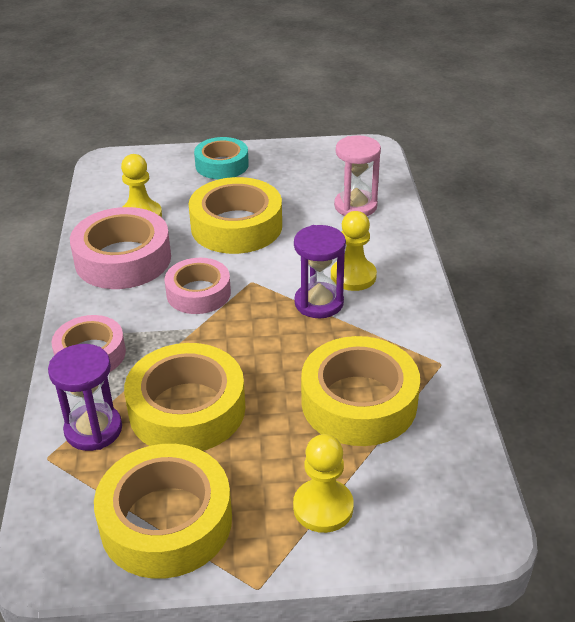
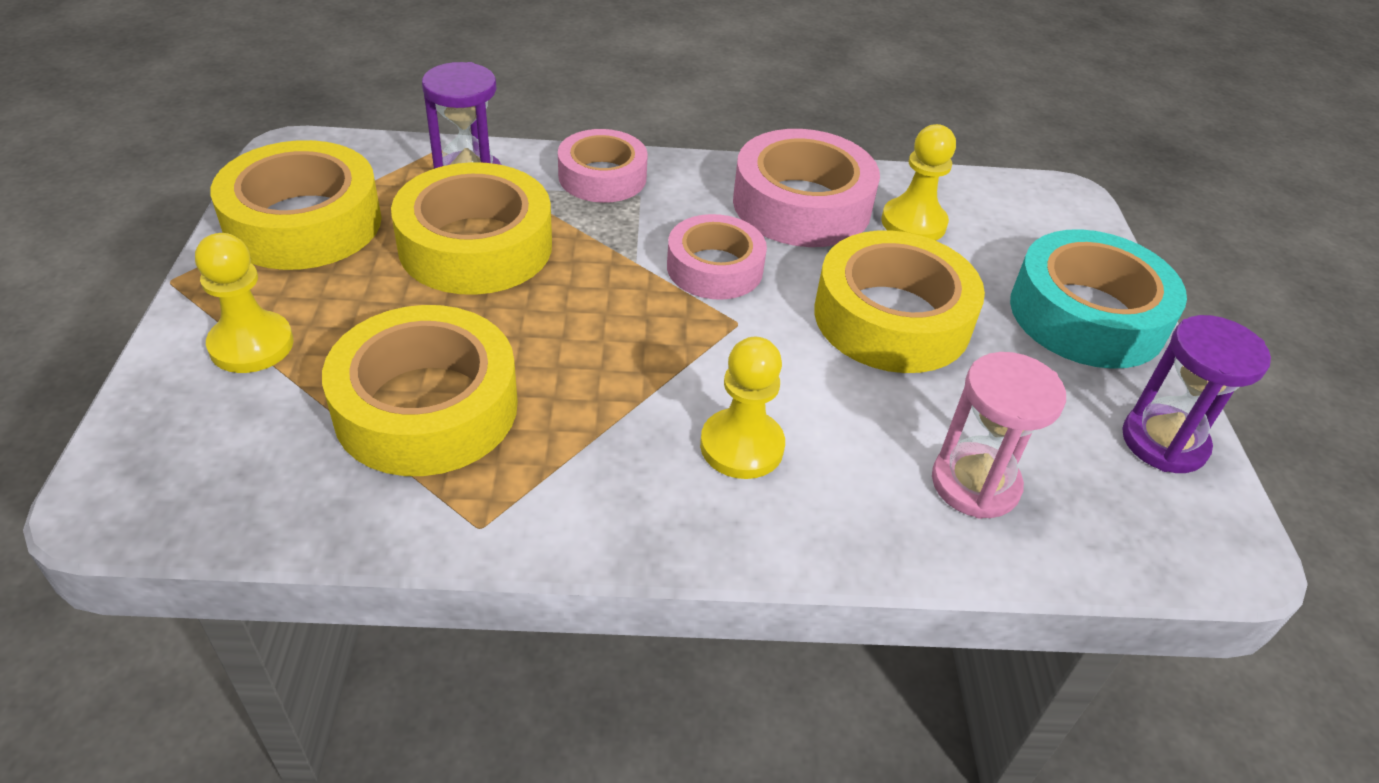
camera: 90 degrees right, 5 degrees up
turquoise tape [194,137,249,179] -> turquoise tape [1010,229,1187,369], size x1.56
purple hourglass [294,225,346,318] -> purple hourglass moved to [1122,315,1271,473]

